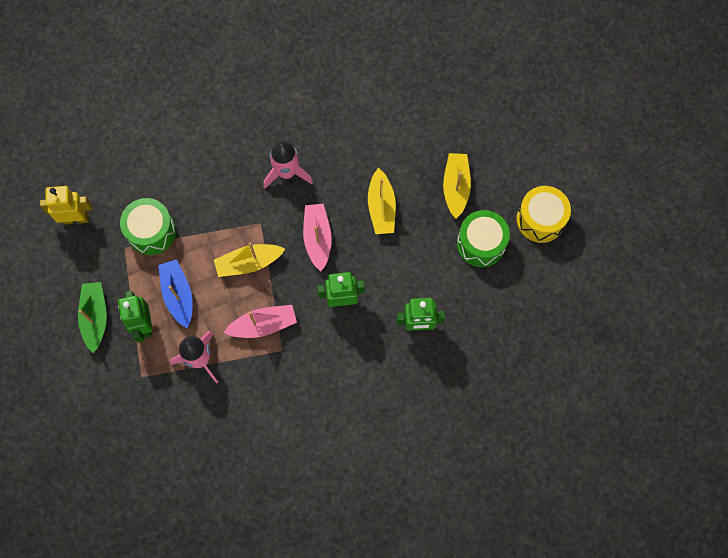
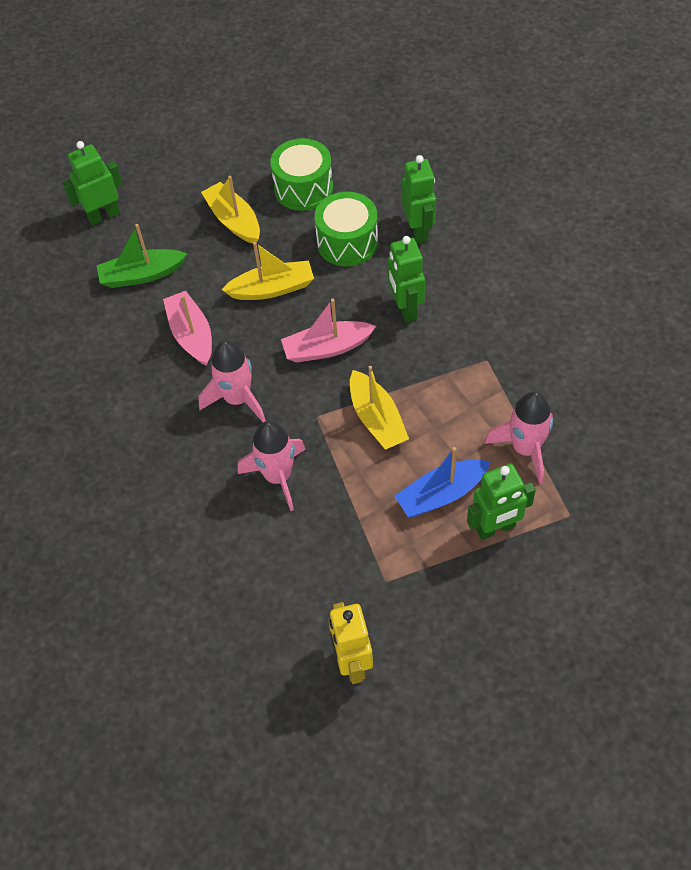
camera: 95 degrees left, 15 degrees down
green boat [78,282,107,353] -> green boat moved to [96,224,187,288]
green drum [120,198,176,255] -> green drum moved to [314,192,378,266]
pink boat [223,305,297,338] -> pink boat moved to [163,291,212,366]
yellow boat [443,153,471,219] -> yellow boat turned 60 degrees clockwise [201,176,260,243]
yellow drum [516,186,571,243] -> none
none -> green robot [62,141,123,225]
none -> pink rocket [238,421,306,511]

